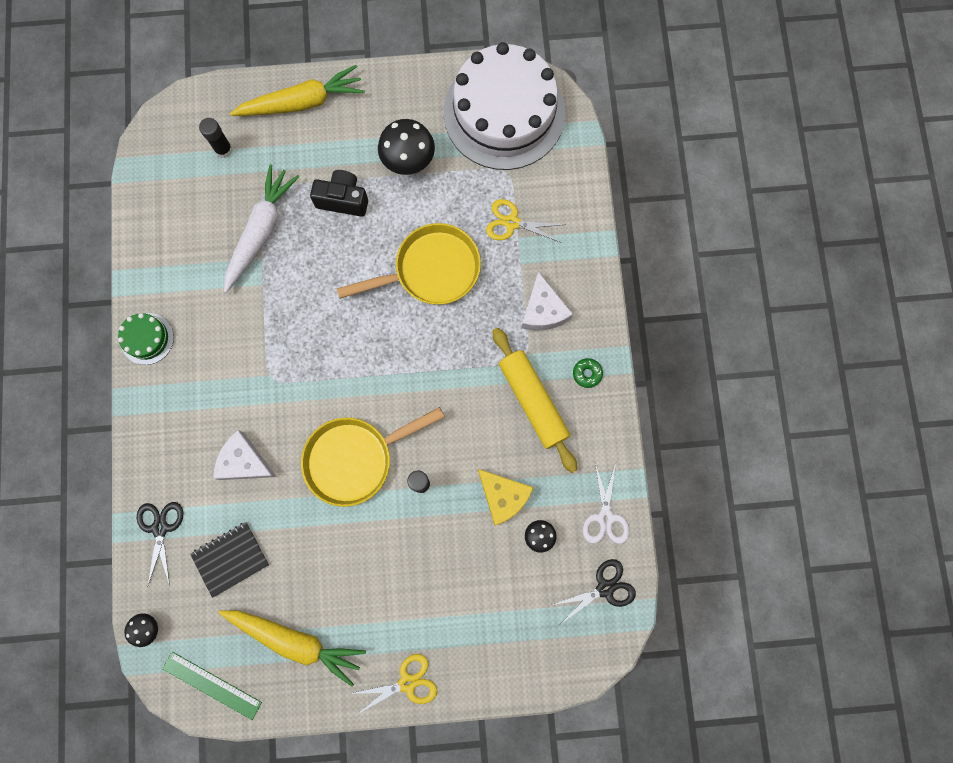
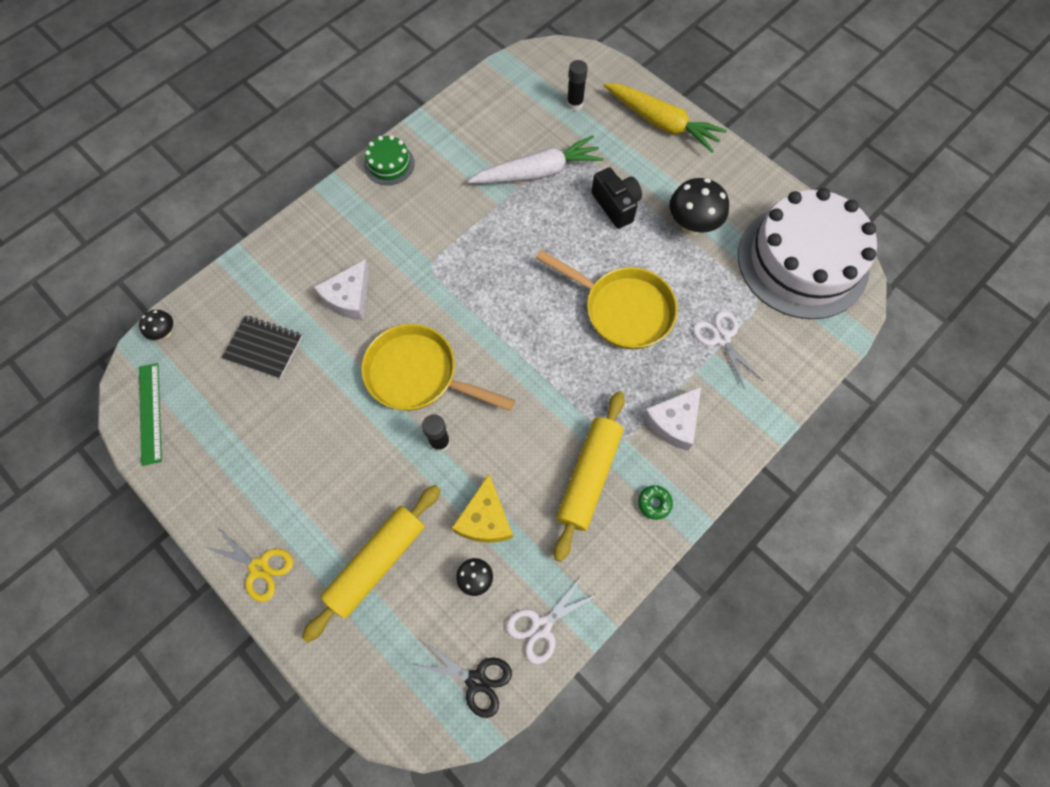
camera: 50 degrees right, 10 degrees down
black scissors [137,502,183,586] -> none
white cheese [213,430,277,480] -> white cheese turned 135 degrees counterclockwise [314,260,370,320]
yellow carrot [219,610,366,687] -> none
yellow scissors [486,199,565,243] -> white scissors [693,311,763,389]
none -> yellow rolling pin [302,485,441,643]

